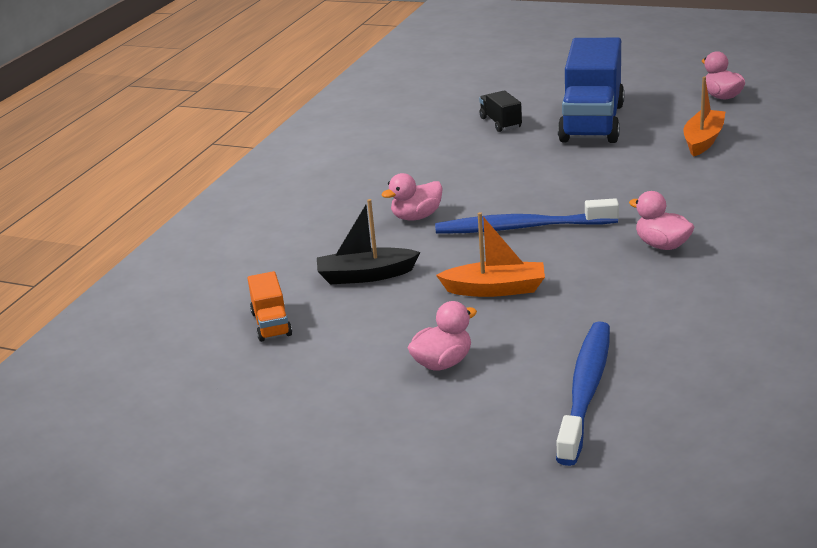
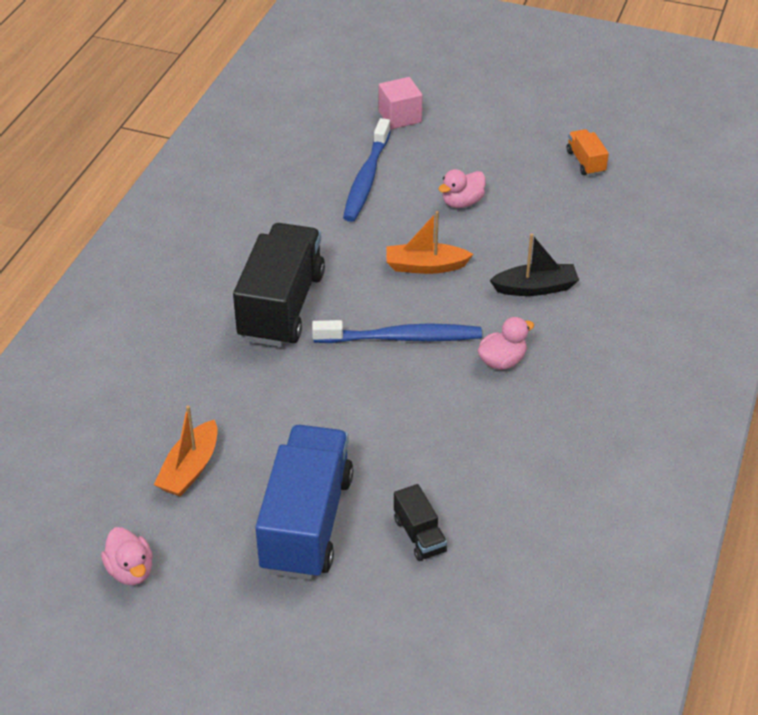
camera: 175 degrees right, 15 degrees up
orange truck [247,271,292,342] -> orange truck moved to [567,129,609,176]
pink duck [629,191,694,250] -> black truck [233,223,325,347]
none -> pink cube [379,77,423,129]

